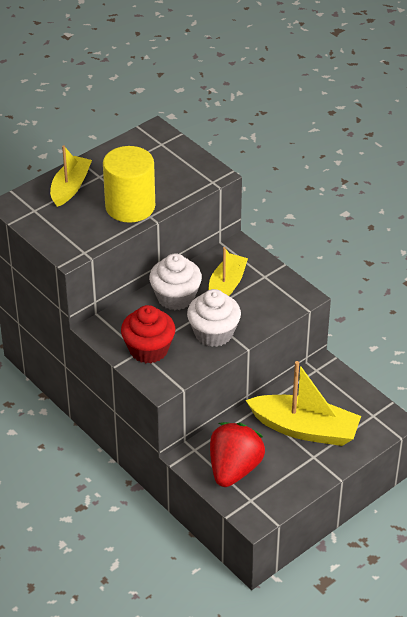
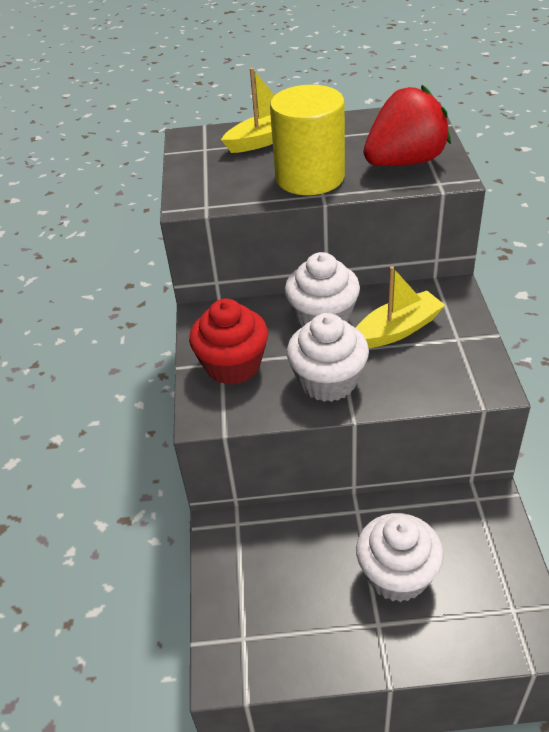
camera: 40 degrees right, 0 degrees up
red strawberry [210,422,265,487] -> red strawberry moved to [364,85,451,166]
yellow boat [245,361,361,446] -> white cupcake [356,513,444,602]

